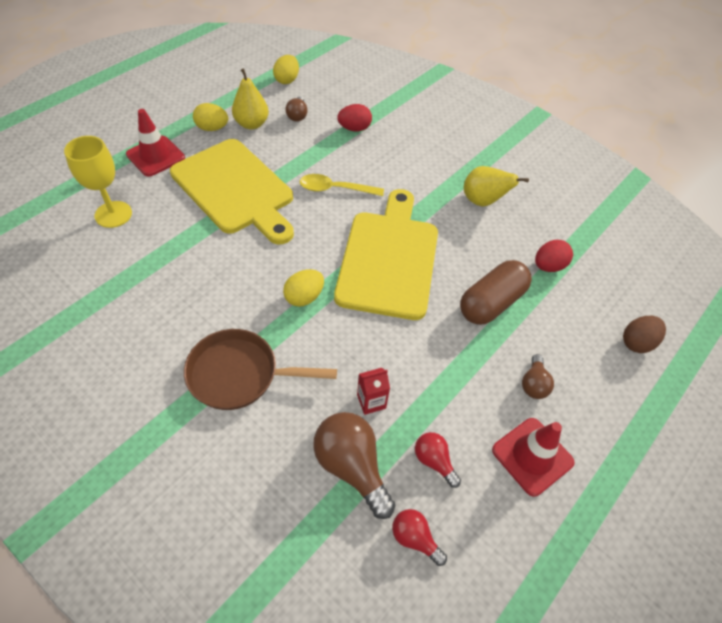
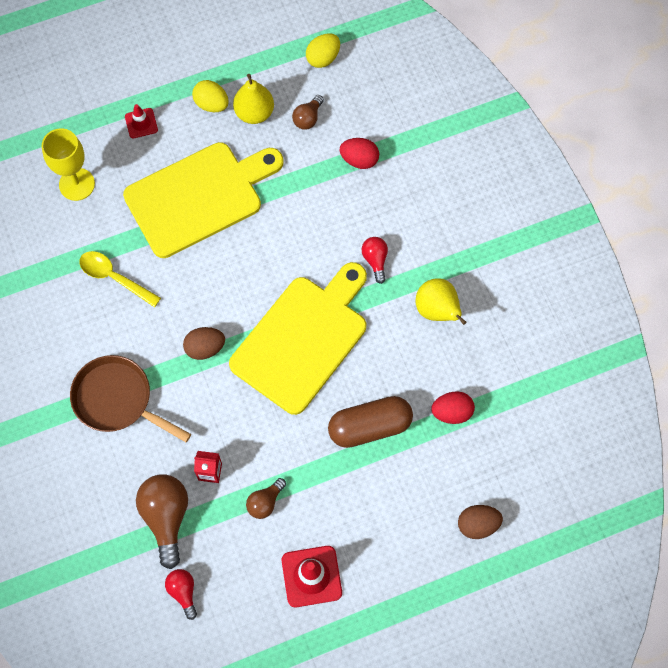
camera: 30 degrees right, 15 degrees up
red traffic cone [126,109,185,177] -> red traffic cone [125,104,158,138], size x0.60
yellow cutting board [170,139,294,245] -> yellow cutting board turned 105 degrees counterclockwise [123,142,284,258]
yellow egg [283,269,324,307] -> brown egg [183,327,225,360]
yellow spoon [300,174,384,196] -> yellow spoon moved to [79,251,161,307]
red light bulb [415,432,461,488] -> red light bulb moved to [362,237,388,284]
brown light bulb [522,354,554,399] -> brown light bulb moved to [246,478,286,519]

